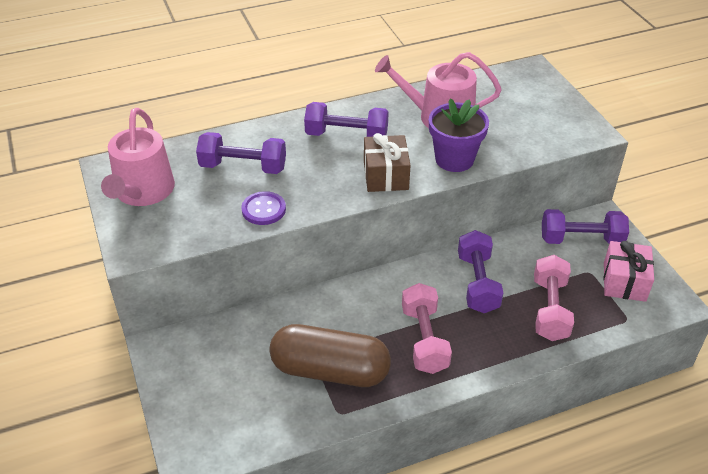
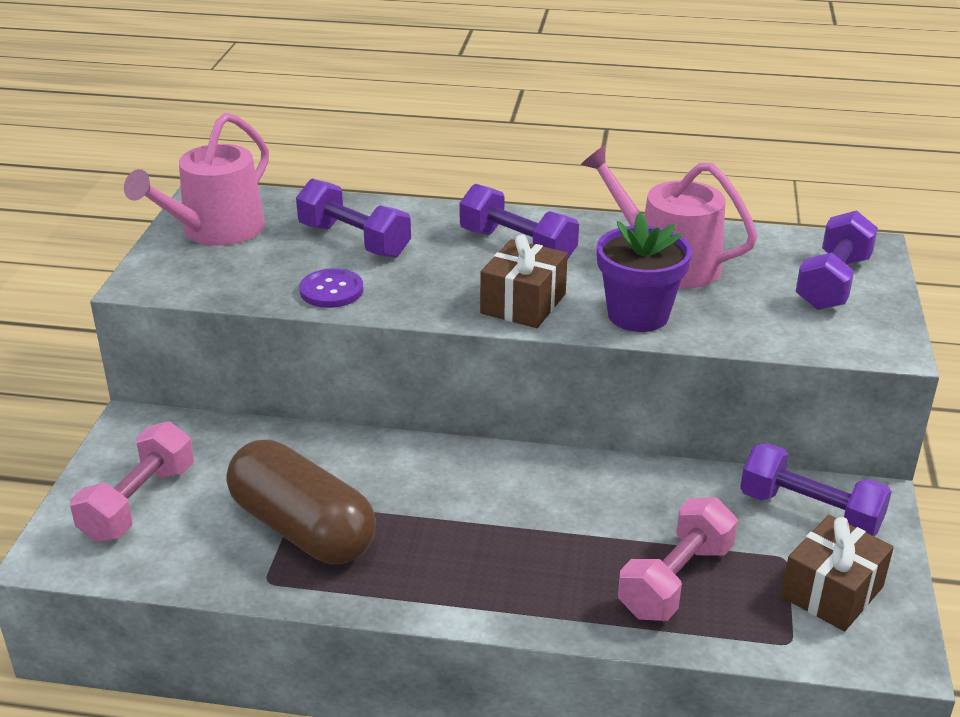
camera: 30 degrees right, 10 degrees down
pink dumbbell [402,283,452,374] -> pink dumbbell moved to [70,421,194,542]
purple dumbbell [458,230,503,313] -> purple dumbbell moved to [795,210,878,310]
pink gift [604,241,654,302] -> brown gift [781,515,894,631]

